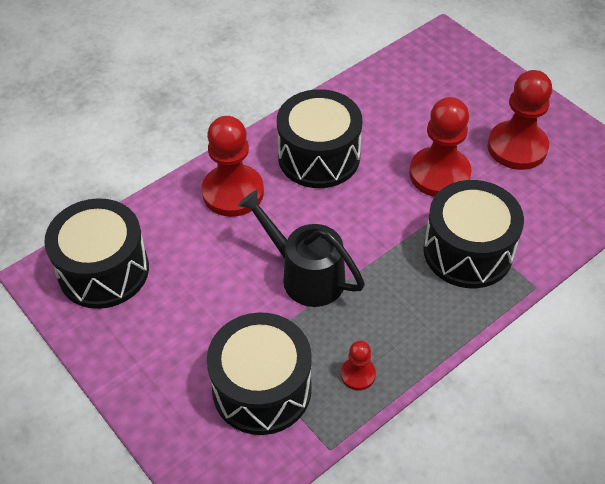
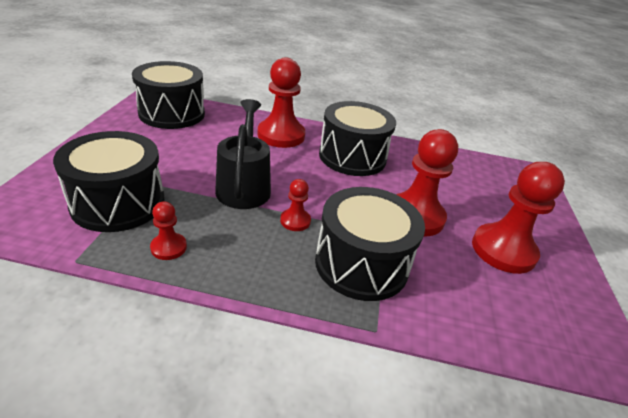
camera: 45 degrees right, 15 degrees down
none -> red pawn [280,179,311,231]

